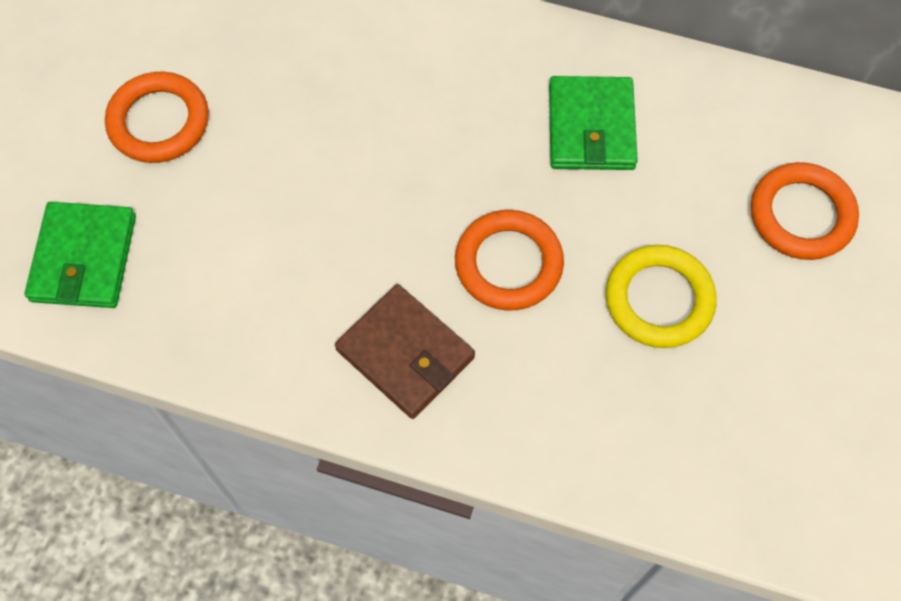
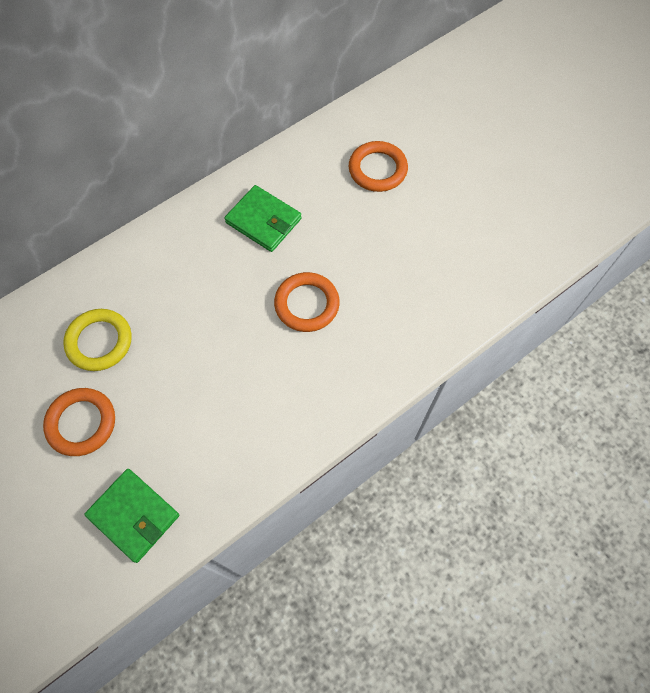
camera: 55 degrees left, 0 degrees up
brown wallet [335,284,475,419] -> none
yellow ring [606,245,717,348] -> yellow ring moved to [63,309,131,371]

